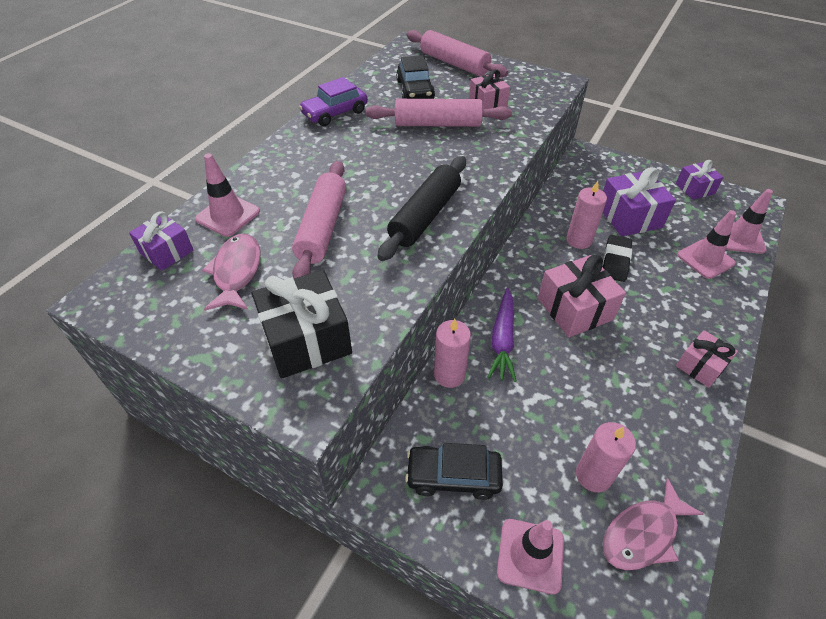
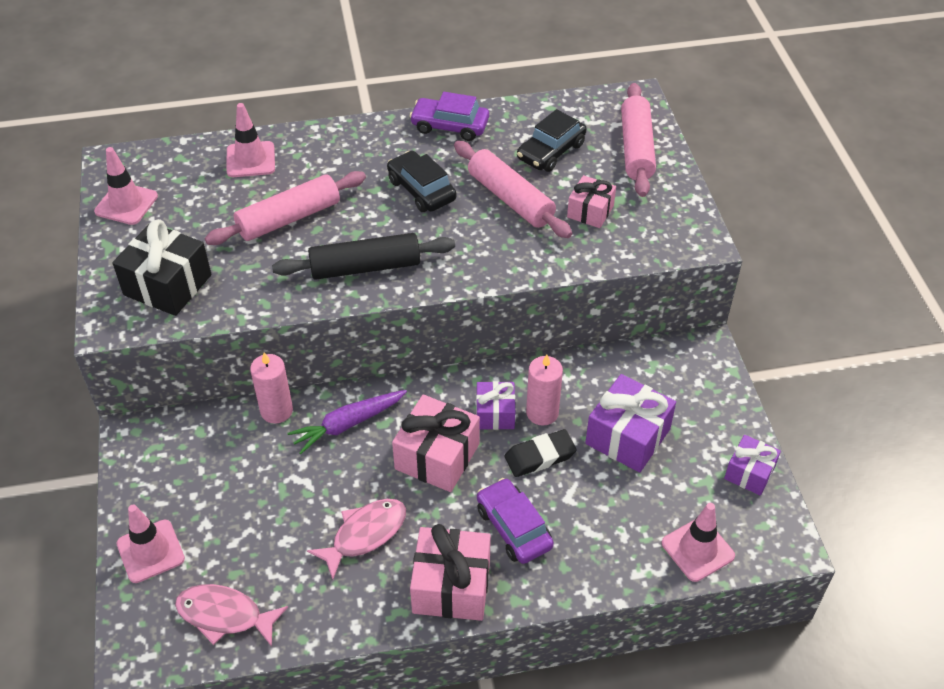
camera: 50 degrees right, 0 degrees up
purple gift [129,212,193,271] -> purple gift moved to [476,381,516,430]
pink fish [202,234,261,311] -> pink fish moved to [307,499,406,579]
black car [405,443,503,500] -> black car moved to [387,151,457,212]
pink candle [576,422,636,492] -> none
pink gift [676,330,738,388] -> pink gift [410,524,491,621], size x1.64
pink traffic cone [677,210,736,279] -> pink traffic cone moved to [94,147,158,225]
none -> purple car [477,478,554,564]

